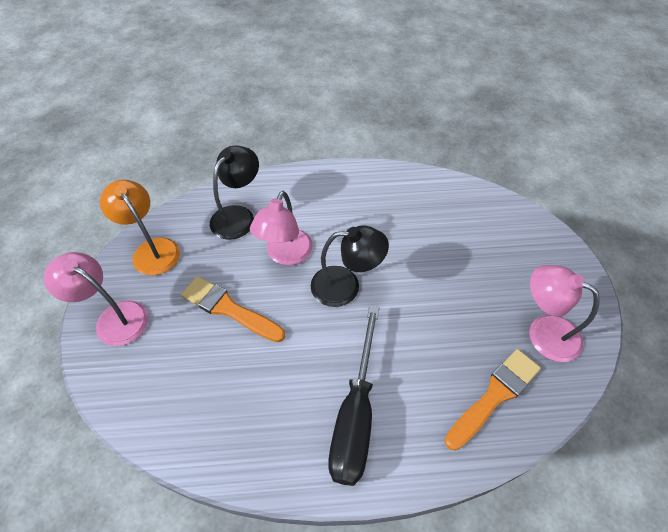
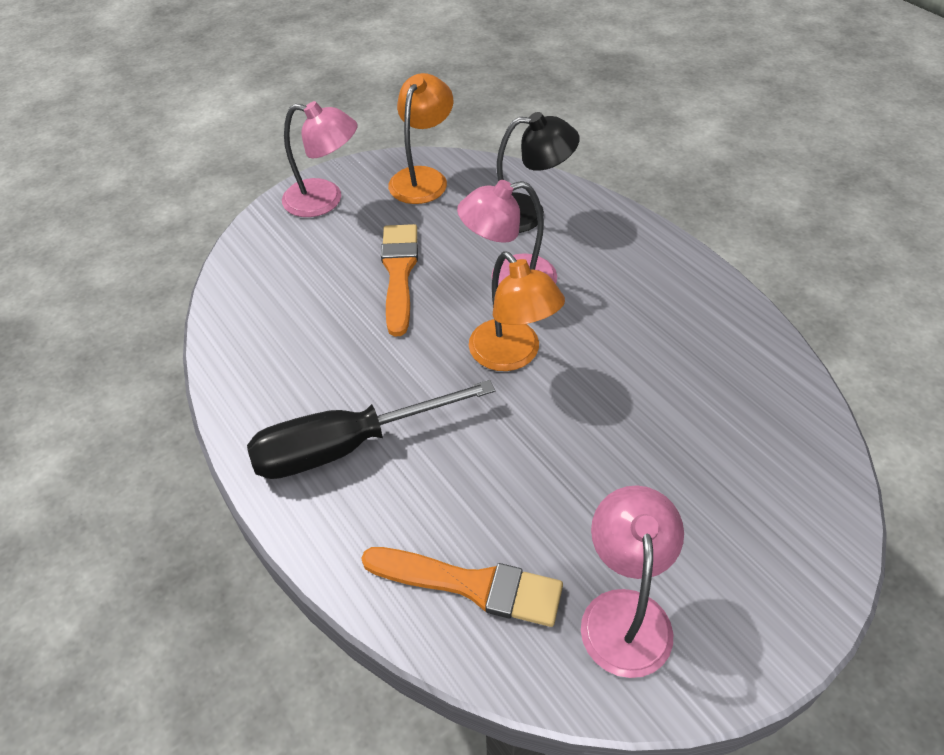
camera: 60 degrees right, 5 degrees down
pink lamp [44,252,149,346] -> pink lamp turned 105 degrees clockwise [282,101,358,217]
black lamp [311,225,389,307] -> orange lamp [469,251,565,371]

